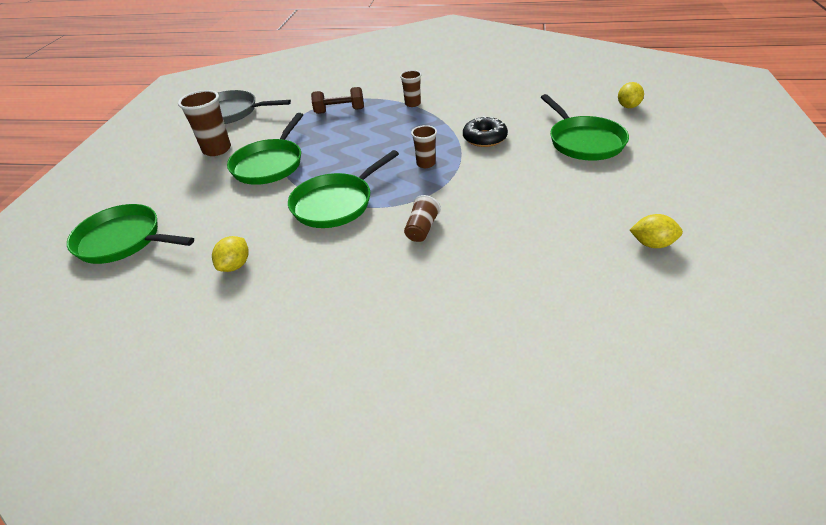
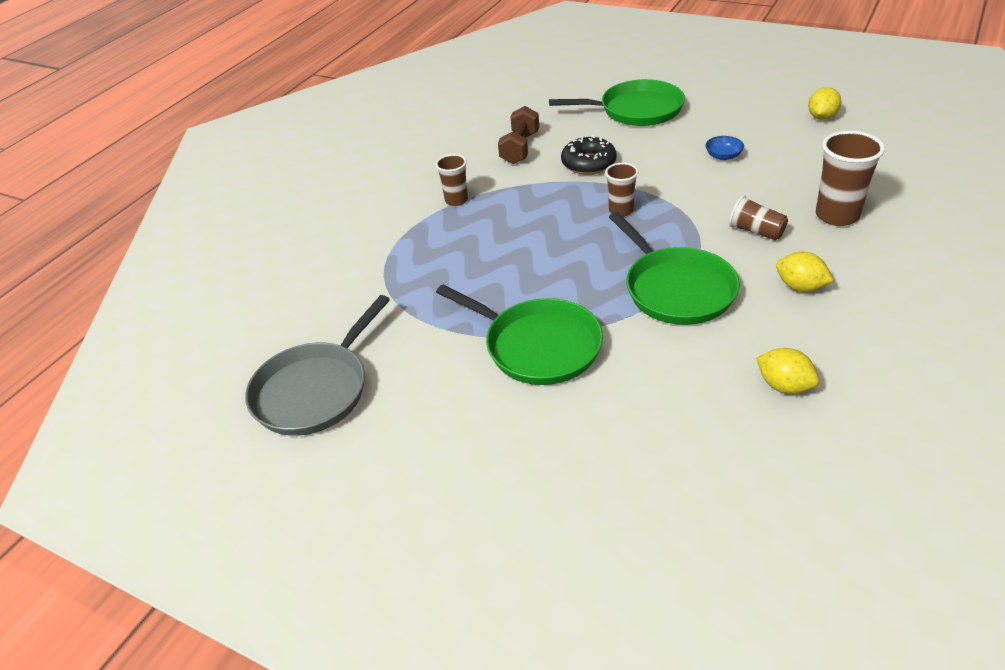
camera: 70 degrees left, 0 degrees up
green pan [67,204,194,264] -> none
brown cup [178,90,231,156] -> brown cup moved to [816,131,885,226]
brown dumbbell [311,87,364,114] -> brown dumbbell moved to [498,106,539,164]
yellow lemon [618,82,644,108] -> yellow lemon moved to [776,252,834,292]
none -> blue bowl [705,136,744,160]

